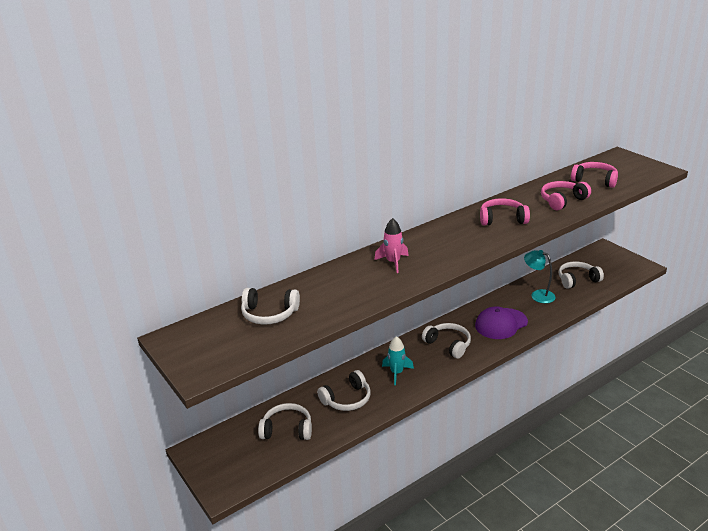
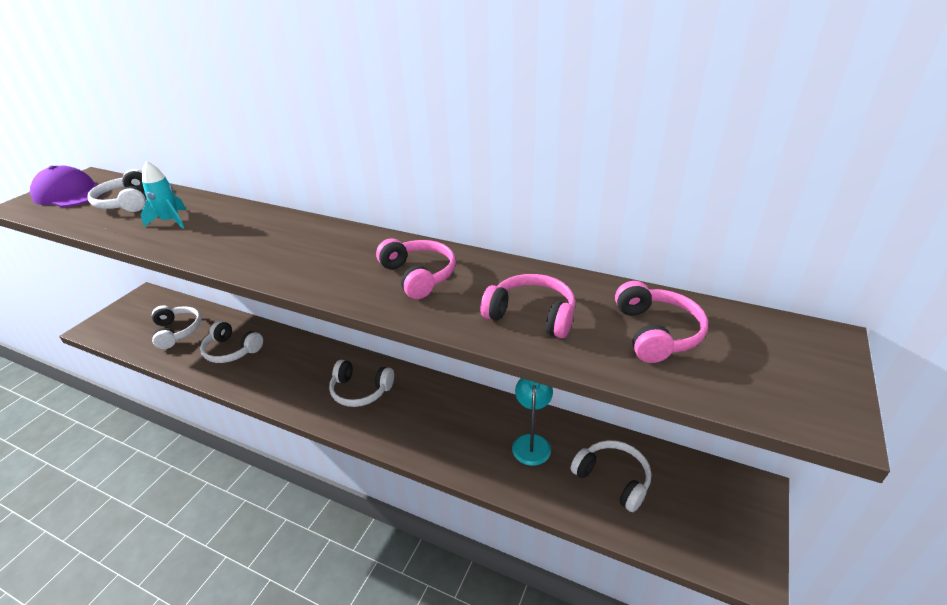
camera: 60 degrees right, 5 degrees up
pink rocket [374,218,409,273] -> none
turquoise rocket [382,336,414,385] -> turquoise rocket moved to [141,161,186,229]
white headphones [422,323,471,359] -> white headphones turned 90 degrees clockwise [329,360,394,407]
purple cap [475,306,528,339] -> purple cap moved to [30,166,104,207]

